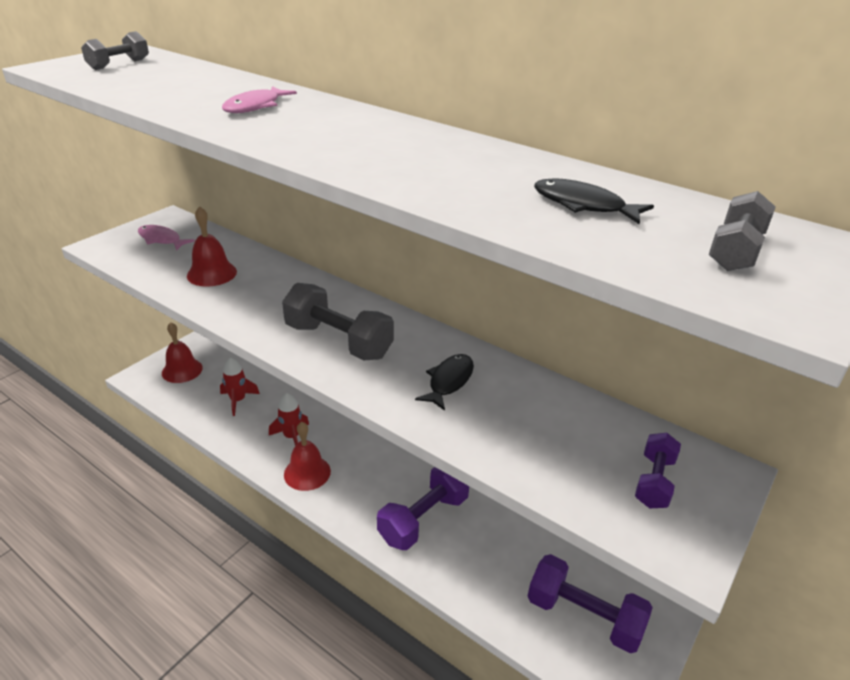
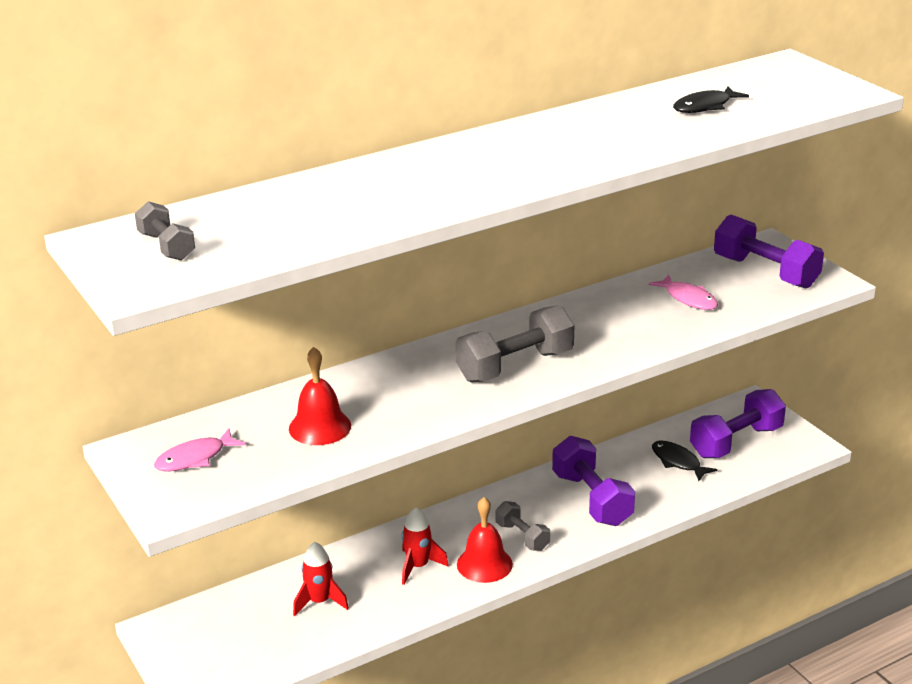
camera: 65 degrees left, 5 degrees down
red bell [162,322,203,383] -> none
pink fish [222,86,297,113] -> pink fish moved to [649,275,718,310]
black fish [415,354,474,411] -> black fish moved to [652,441,717,481]
purple dumbbell [635,433,681,508] -> purple dumbbell [714,215,824,289], size x1.76
grey dumbbell [709,191,776,271] -> grey dumbbell moved to [495,501,550,551]

